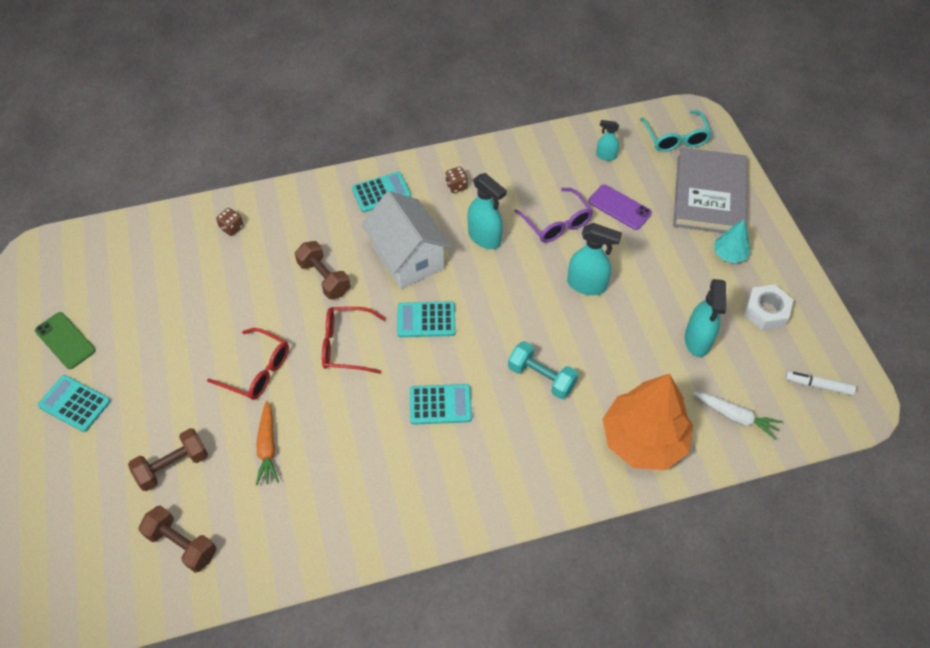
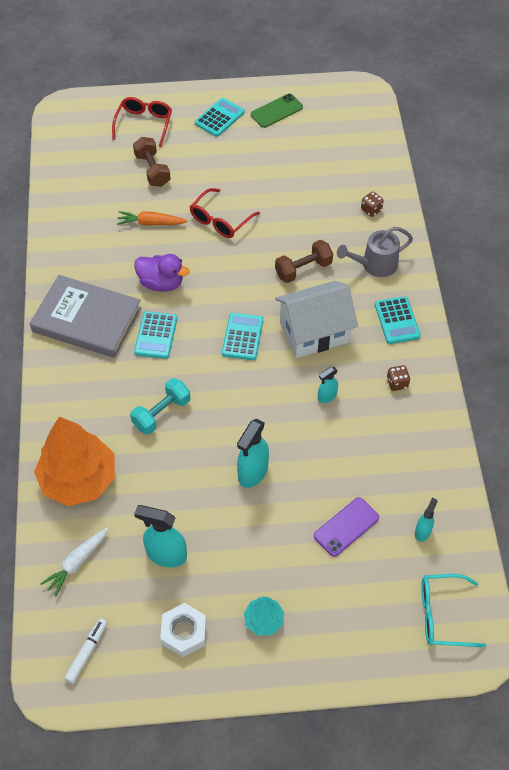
camera: 100 degrees right, 0 degrees up
brown dumbbell [138,505,216,573] -> none
red glasses [322,307,386,374] -> red glasses moved to [112,97,172,147]
turquoise spray bottle [468,173,507,249] -> turquoise spray bottle [318,367,338,403], size x0.57
purple glasses [514,188,593,243] -> none
grey book [673,147,747,233] -> grey book moved to [30,275,142,358]
none -> purple duck [134,254,190,292]
none -> grey watering can [337,227,413,277]

